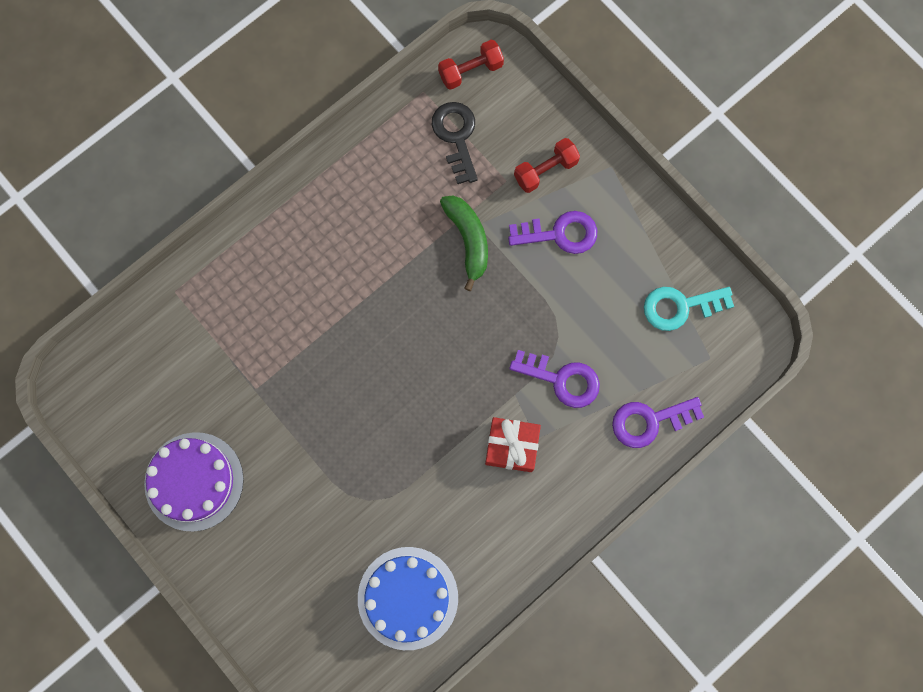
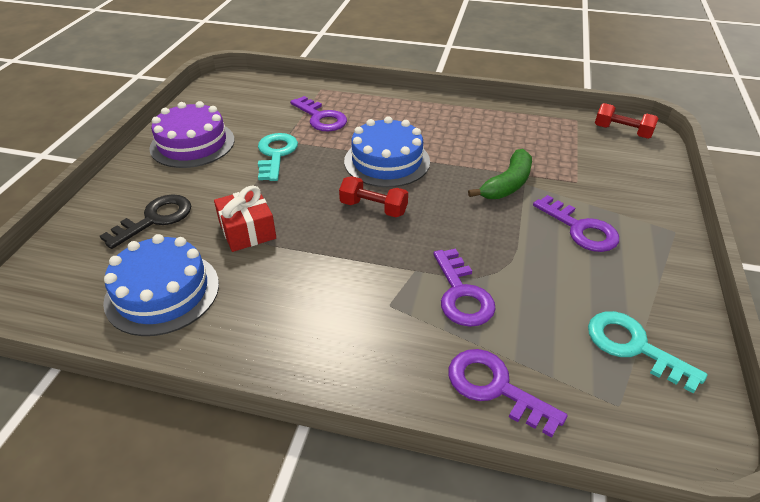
camera: 55 degrees right, 35 degrees down
black key [432,102,478,184] -> black key moved to [100,194,191,249]
red gift [485,417,541,472] -> red gift moved to [214,185,276,252]
red dumbbell [514,138,580,193] -> red dumbbell moved to [339,176,408,217]
none -> turquoise key [258,133,298,181]
none -> purple key [290,96,347,131]
none -> blue cake [344,116,430,187]

